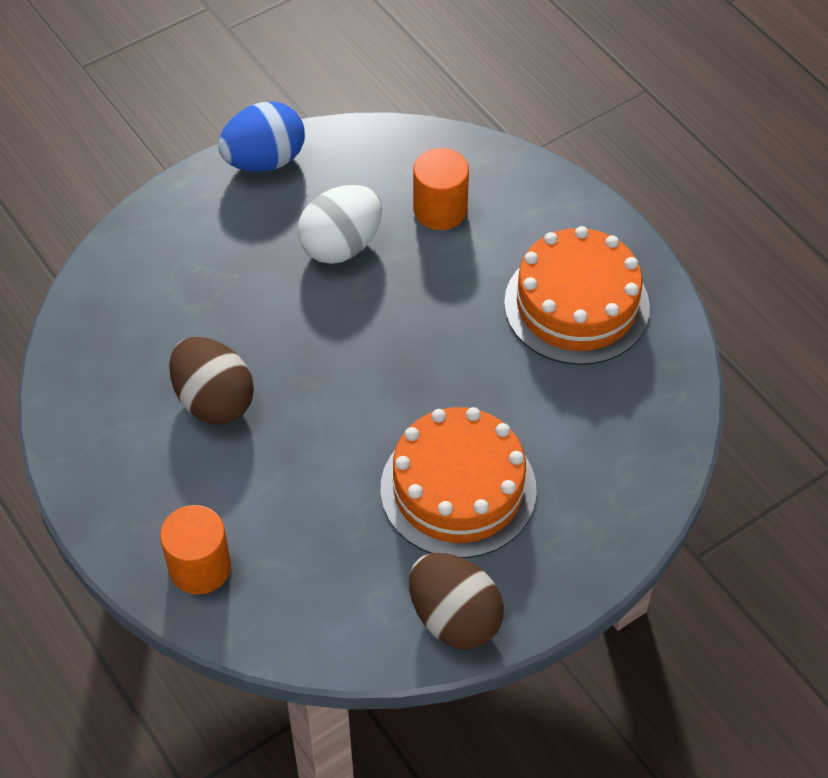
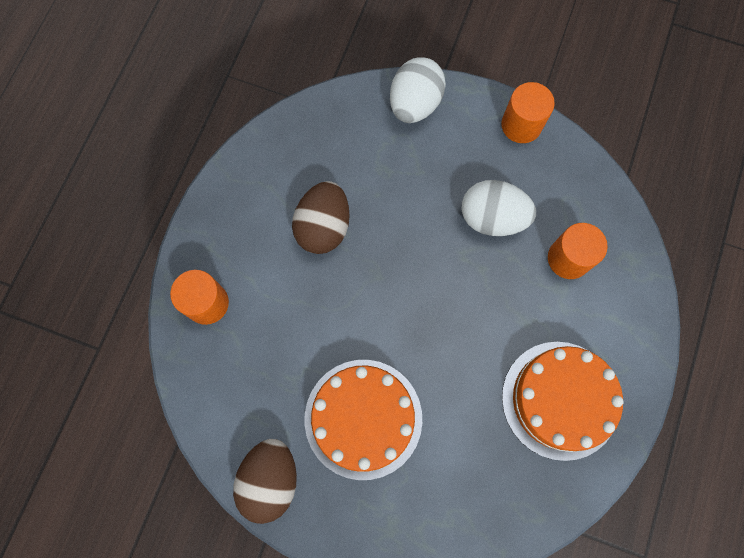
camera: 55 degrees right, 20 degrees up
blue egg [218,101,305,172] -> orange cylinder [501,82,555,143]
none -> white egg [390,57,446,123]

